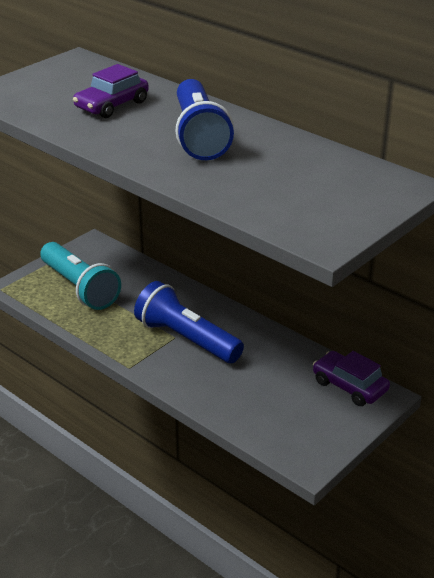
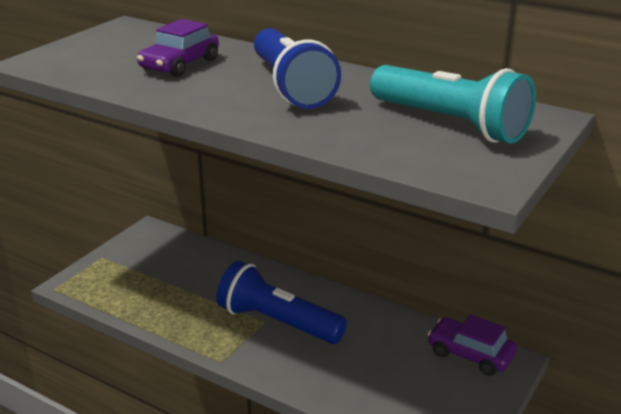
camera: 10 degrees left, 5 degrees down
turquoise flashlight [40,242,121,310] -> turquoise flashlight moved to [370,65,536,143]

